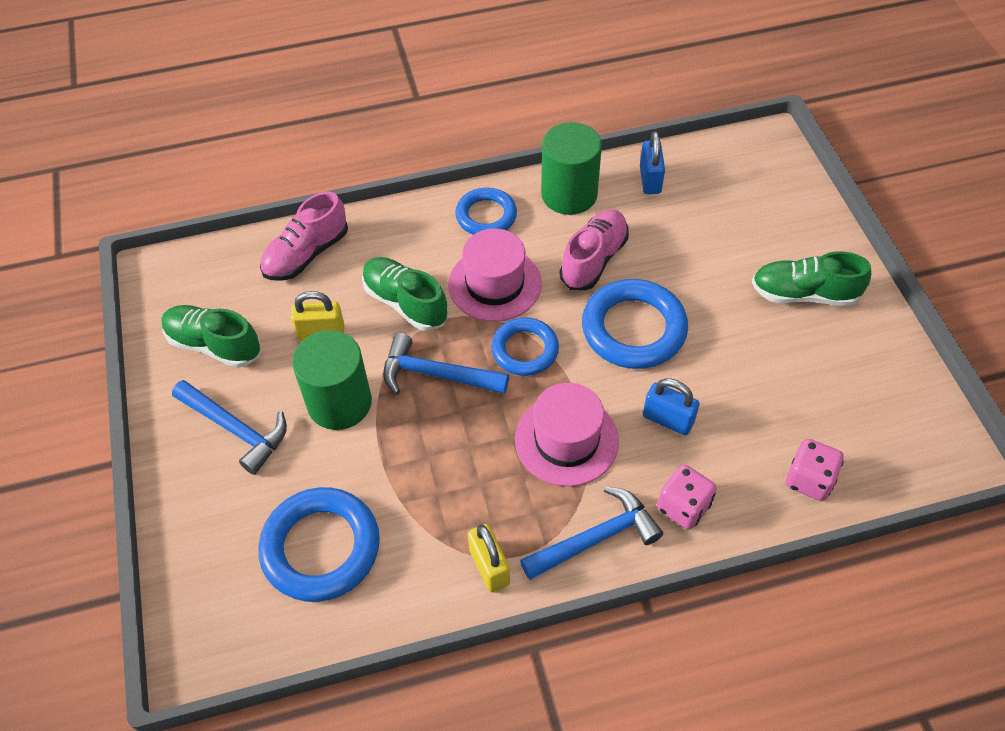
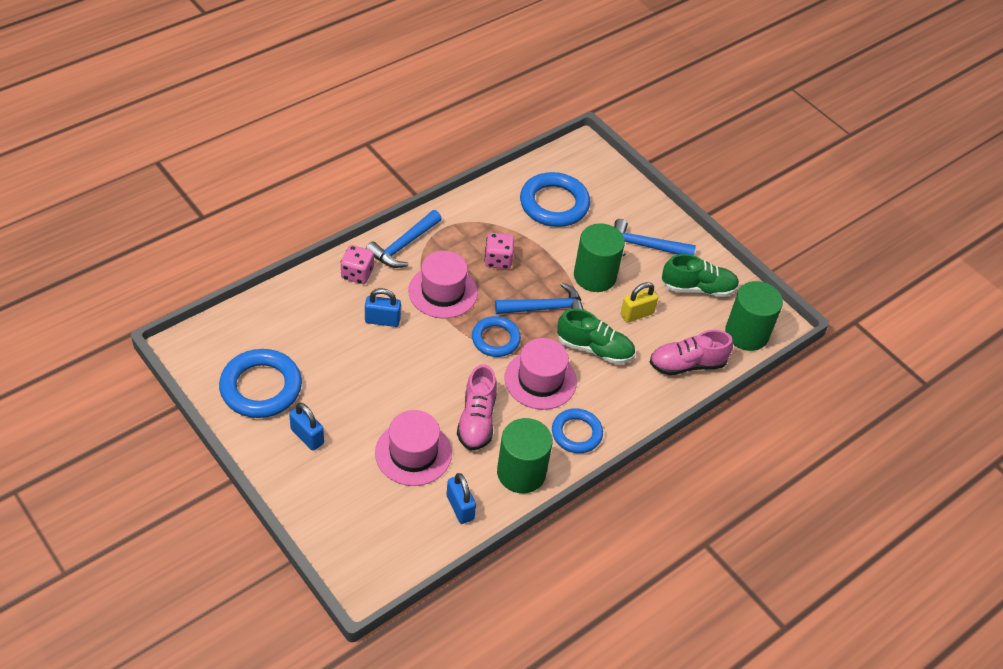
camera: 150 degrees right, 5 degrees down
pink shoe [260,191,348,281] -> pink shoe turned 120 degrees counterclockwise [649,330,733,375]
yellow padlock [468,524,510,592] -> none
blue ring [582,279,688,369] -> blue ring moved to [219,349,302,418]
green shoe [752,251,871,306] -> blue padlock [289,403,324,451]
pink dice [786,439,844,501] -> pink dice moved to [484,233,514,269]
none -> pink hat [375,410,452,486]
none -> green cylinder [725,281,783,351]

